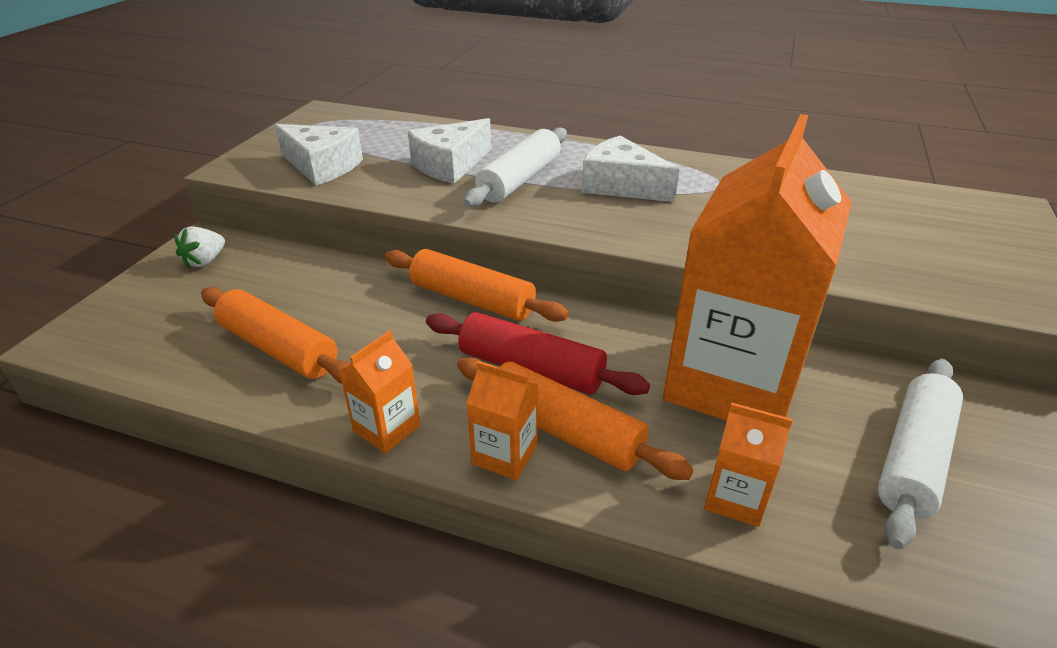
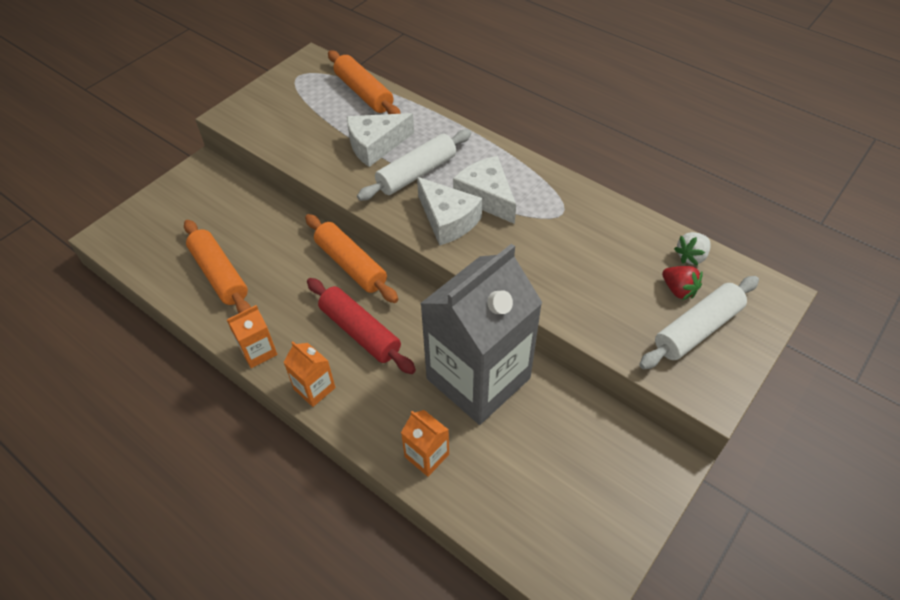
camera: 20 degrees right, 15 degrees up
white strawberry [174,226,225,269] -> white strawberry moved to [674,232,710,266]
white cheese [275,124,363,185] -> white cheese moved to [417,177,482,246]
orange rolling pin [457,358,694,480] -> orange rolling pin moved to [328,51,401,114]
orange carton [663,114,852,421] -> grey carton [420,244,542,425]
white rolling pin [878,359,963,549] -> white rolling pin moved to [639,276,759,369]
none -> red strawberry [662,266,703,300]

